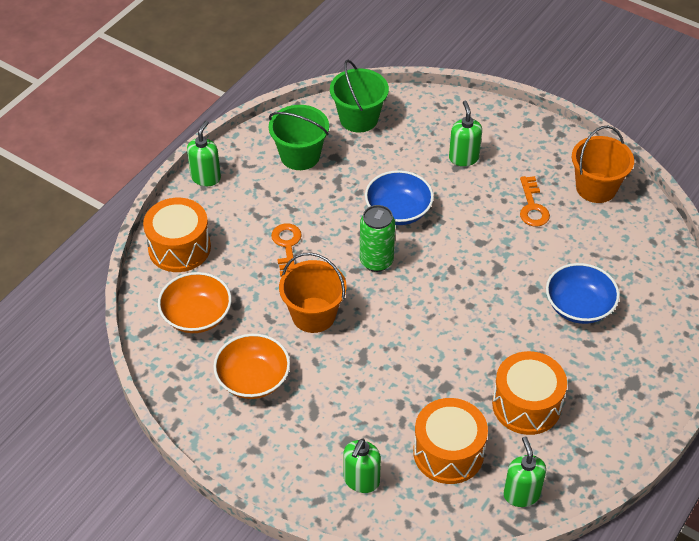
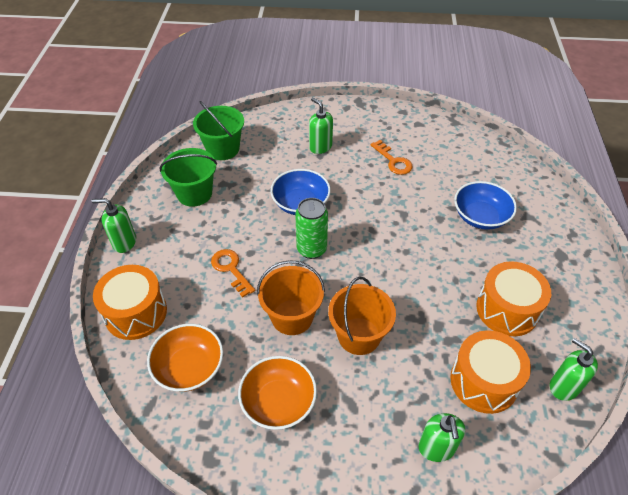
camera: 30 degrees left, 0 degrees up
green soap dispenser [187,120,221,186] -> green soap dispenser turned 75 degrees counterclockwise [92,198,136,253]
orange bucket [572,126,634,203] -> orange bucket moved to [328,277,396,355]

